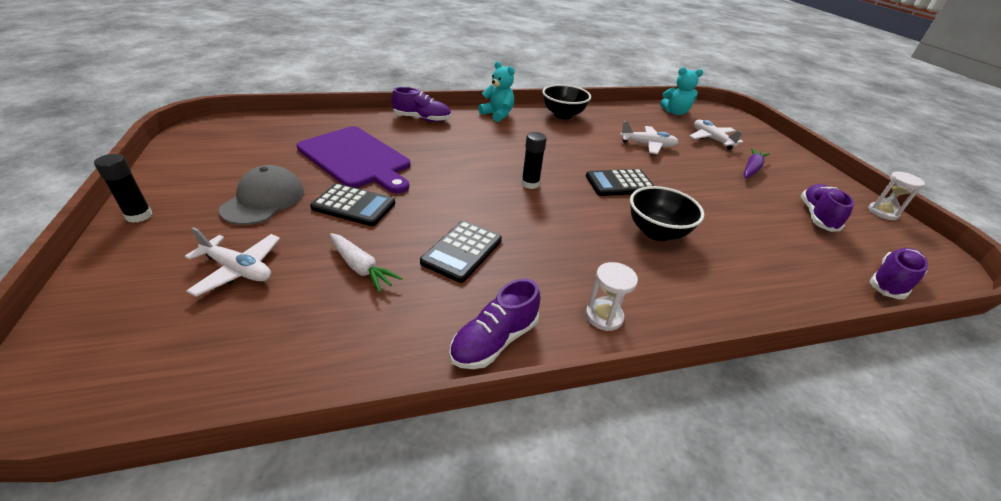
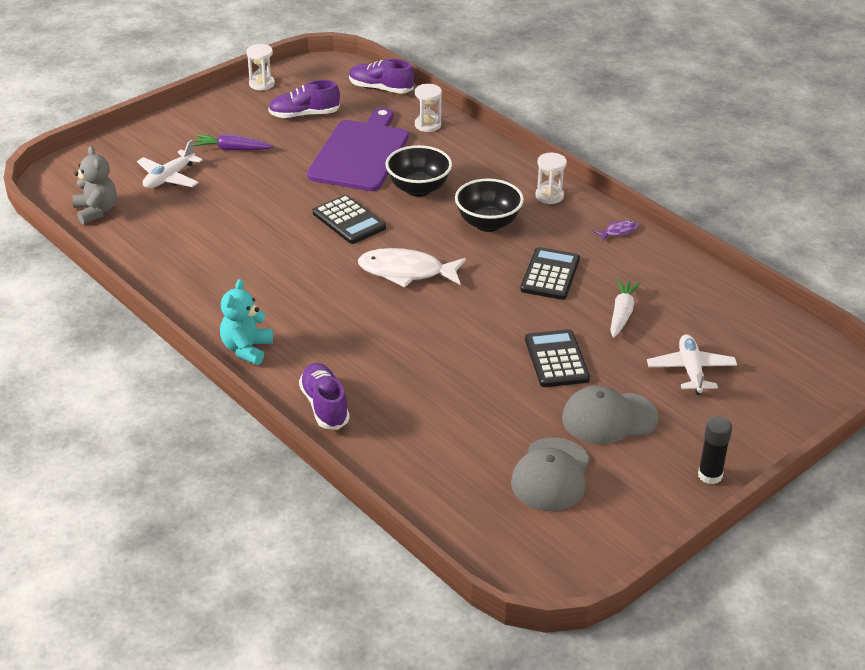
camera: 115 degrees left, 0 degrees up
purple cutting board [297,126,410,194] -> purple cutting board moved to [307,107,409,191]
black calculator [420,221,502,283] -> black calculator turned 75 degrees counterclockwise [520,247,580,300]
purple shoe [449,279,540,369] -> purple fish [594,220,638,241]
black glue stick [522,132,547,189] -> white fish [358,248,466,287]
black bowl [542,84,591,119] -> black bowl moved to [455,179,524,232]
white plane [620,121,679,154] -> none
turquoise teddy bear [660,67,703,115] -> grey teddy bear [72,146,117,224]
none -> white hourglass [415,84,442,132]
none -> grey cap [511,437,590,511]

